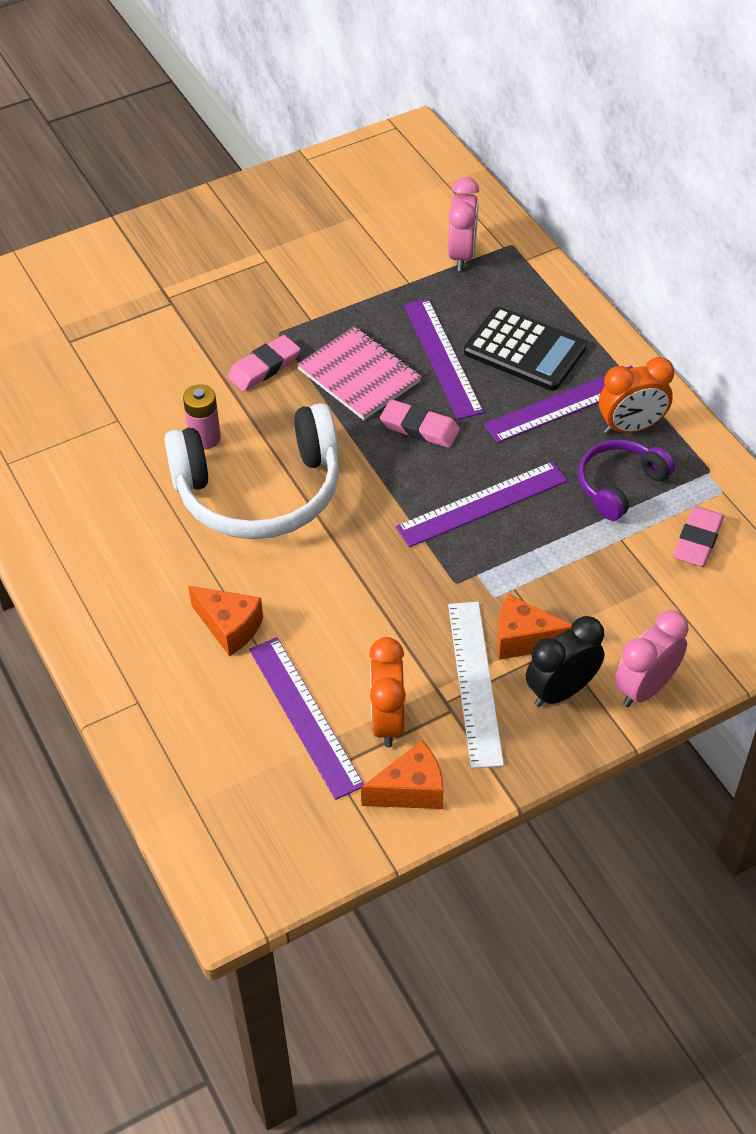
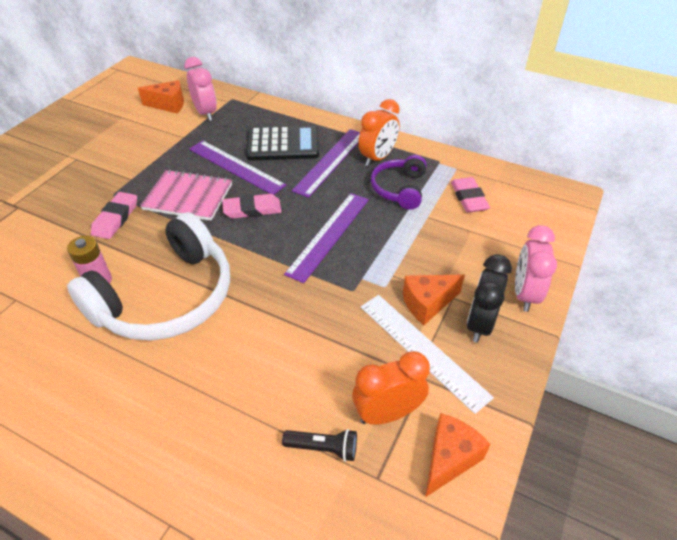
camera: 35 degrees left, 5 degrees down
orange cheese [188,585,263,656] -> orange cheese moved to [138,80,184,113]
purple ruler [249,637,364,800] -> black flashlight [282,429,357,462]
orange clock [369,637,406,748] -> orange clock turned 105 degrees clockwise [352,351,430,425]

